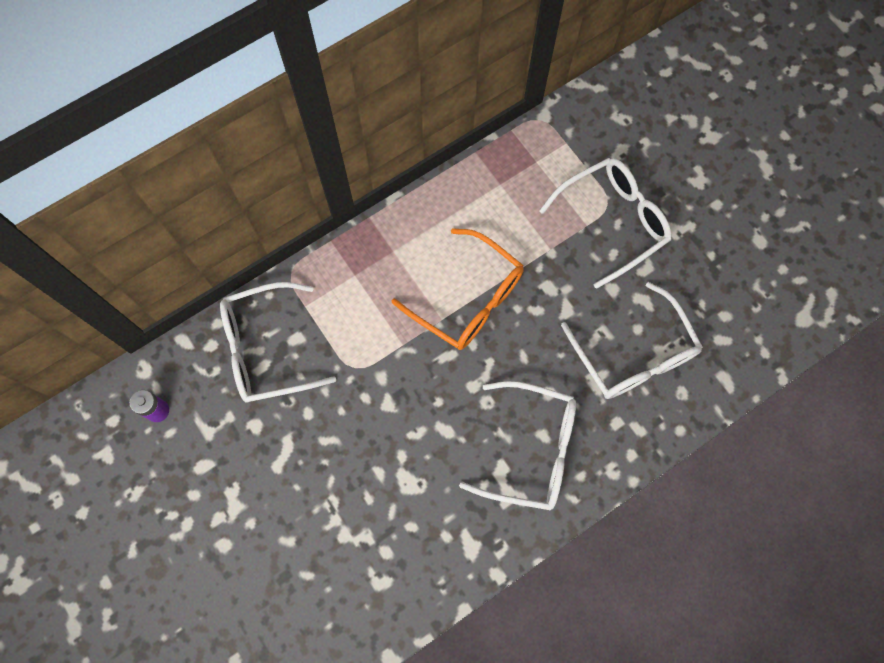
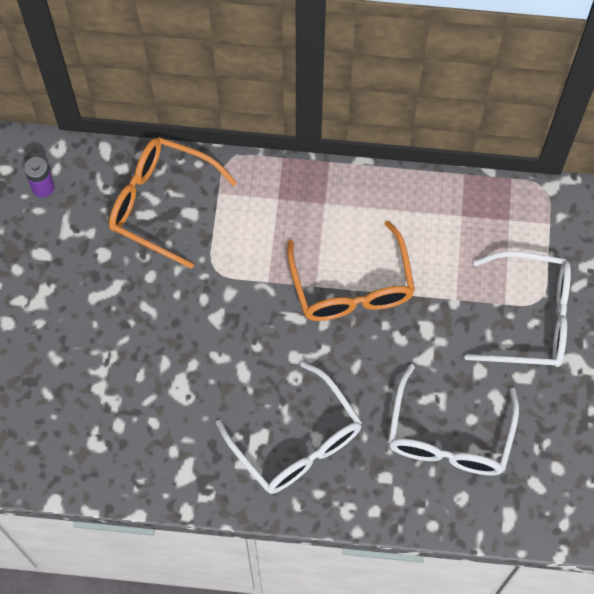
camera: 40 degrees right, 5 degrees down
white glasses [220,282,336,402] -> orange glasses [109,137,237,269]

